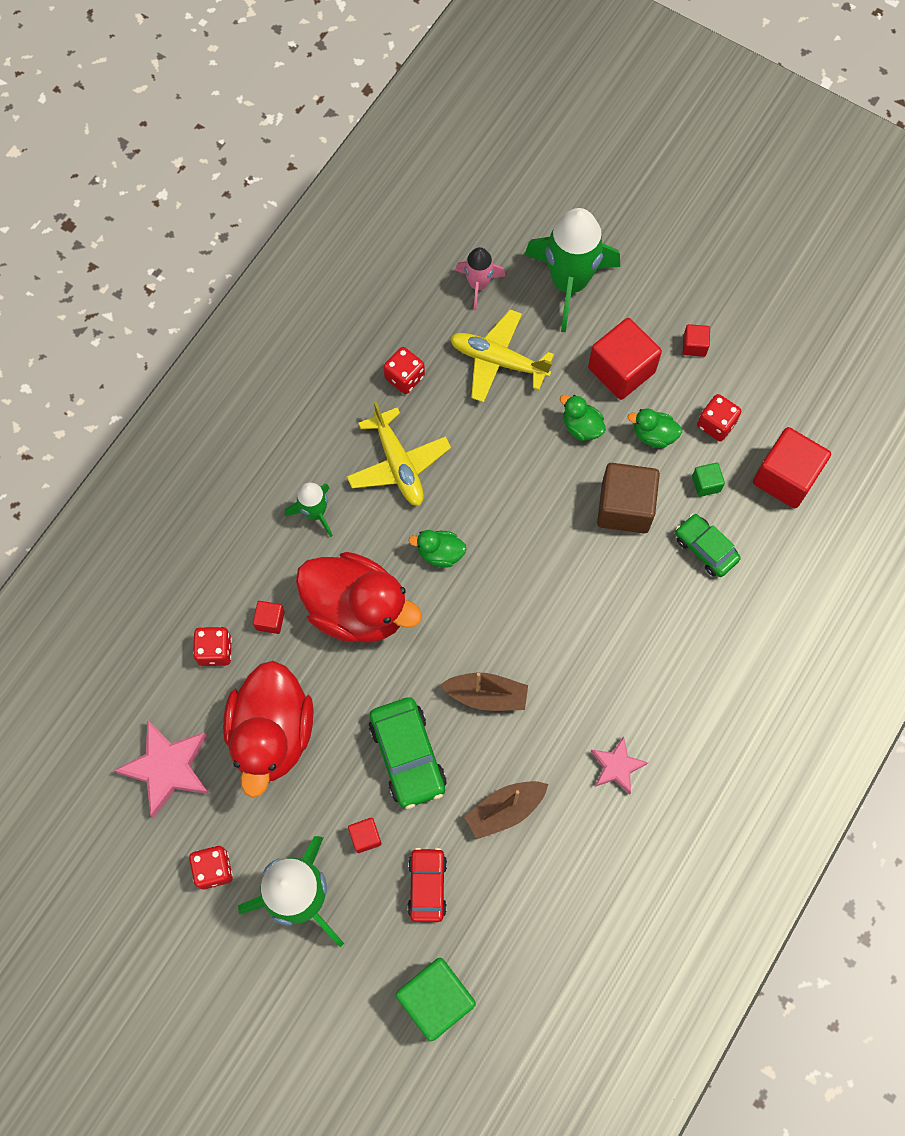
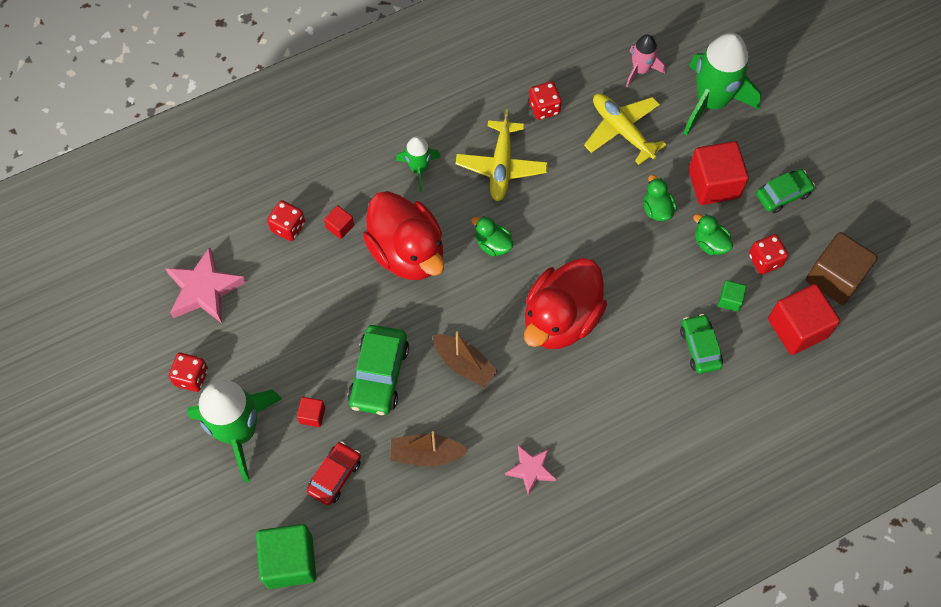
camera: 30 degrees right, 5 degrees down
red duck [223,661,314,798] -> red duck moved to [524,258,607,349]
brown cube [597,463,660,533] -> brown cube moved to [806,232,878,305]
red cube [683,324,710,357] -> green car [756,169,815,213]

